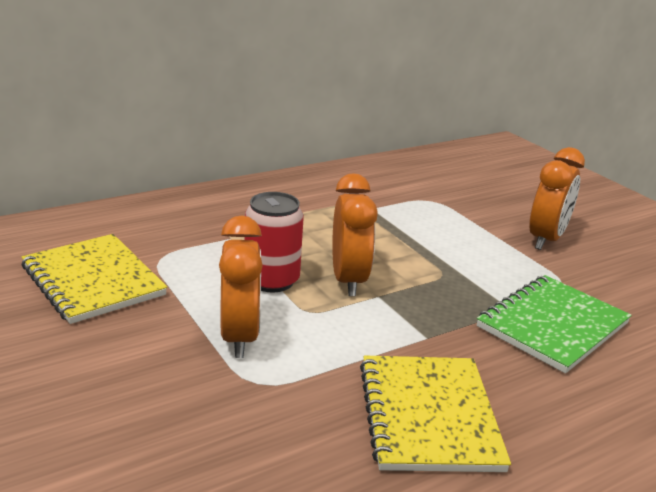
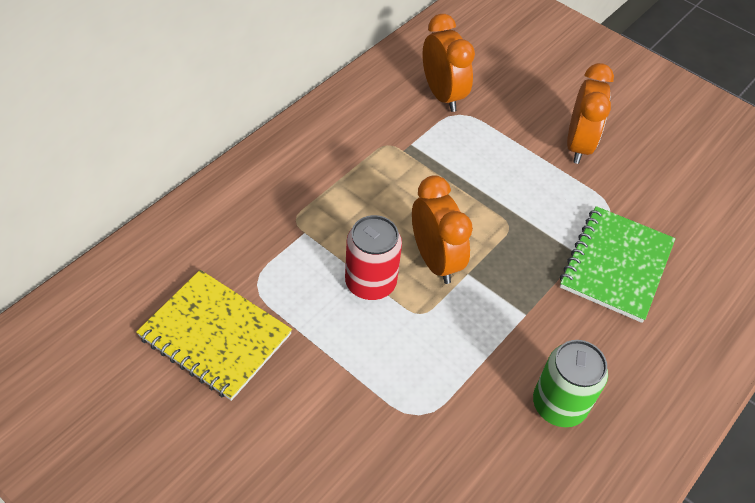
camera: 20 degrees left, 25 degrees up
orange clock [219,216,263,358] -> orange clock moved to [423,14,475,112]
yellow notebook [360,355,511,472] -> green can [533,340,608,427]

